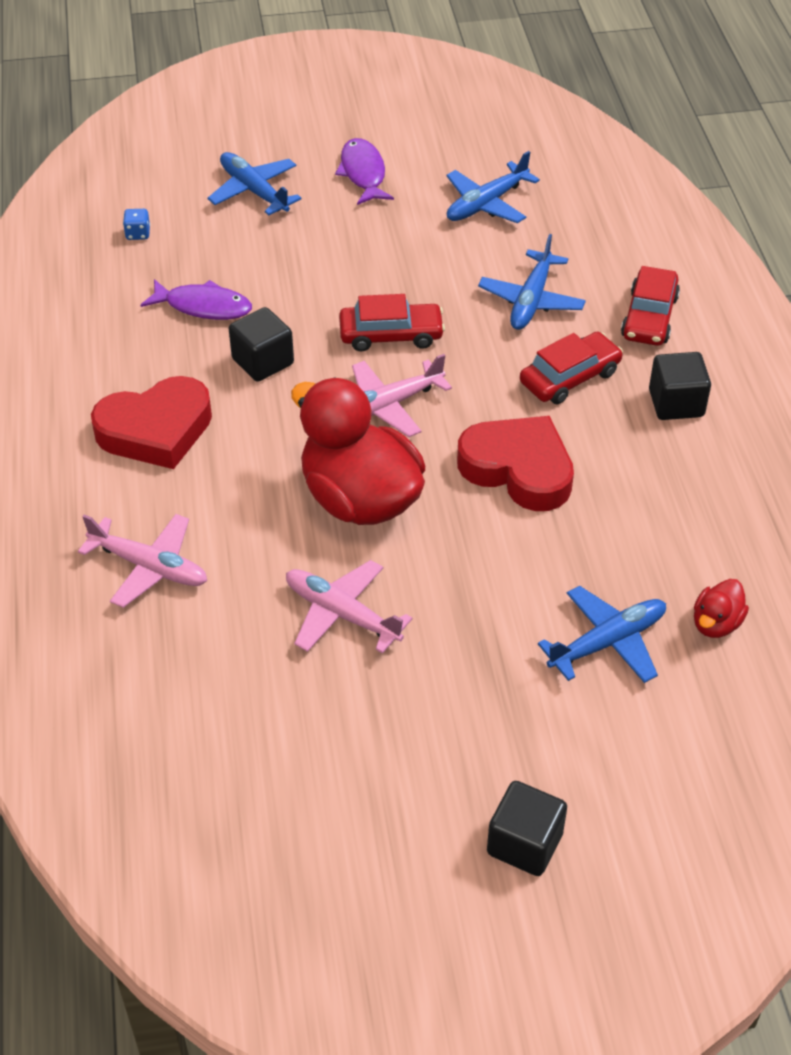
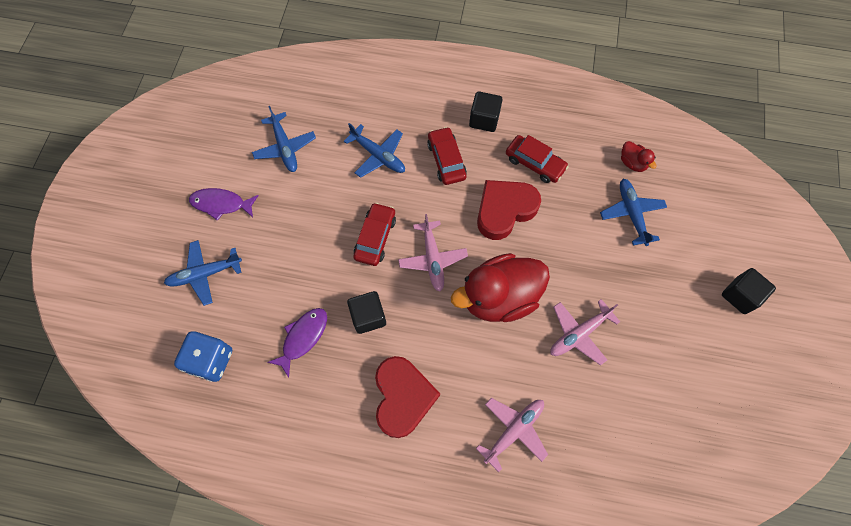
camera: 70 degrees left, 20 degrees up
blue dice [123,209,150,240] -> blue dice [174,331,232,382], size x2.26
red car [621,266,680,346] -> red car moved to [506,135,569,183]

